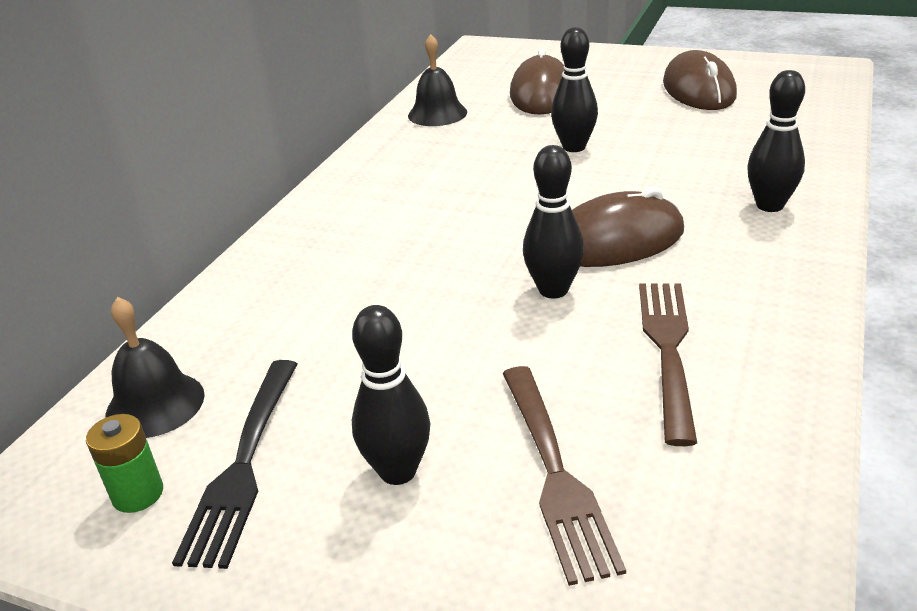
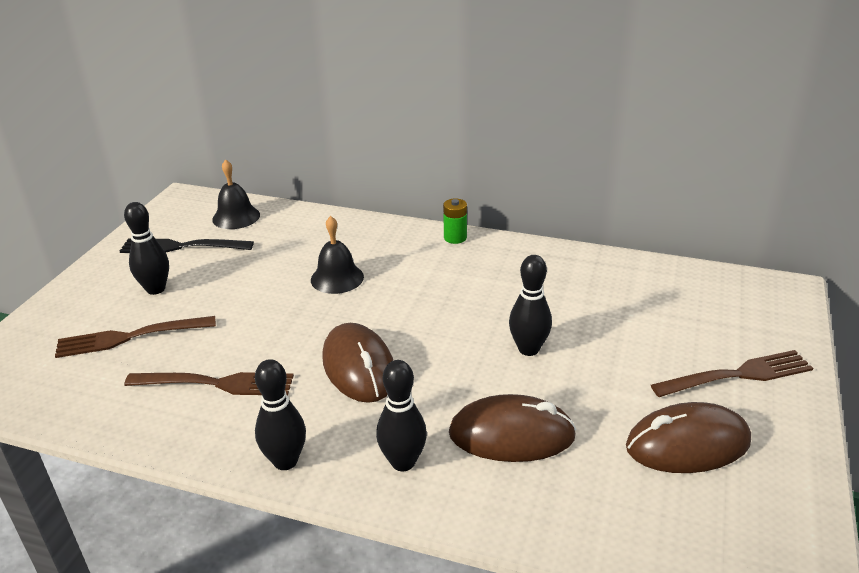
camera: 85 degrees right, 0 degrees up
green battery [86,414,163,513] -> green battery moved to [443,198,467,244]
black bell [408,34,467,126] -> black bell moved to [311,216,364,294]
brown mouse [510,48,565,115] -> brown mouse moved to [449,394,577,462]
black bowling pin [523,145,584,299] -> black bowling pin moved to [255,359,306,470]
none -> brown fork [651,350,813,397]

